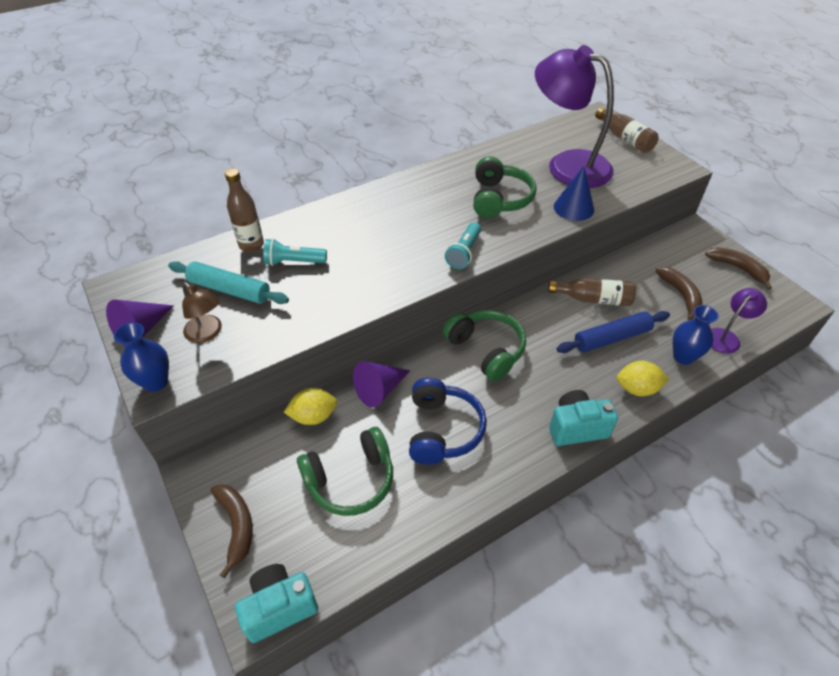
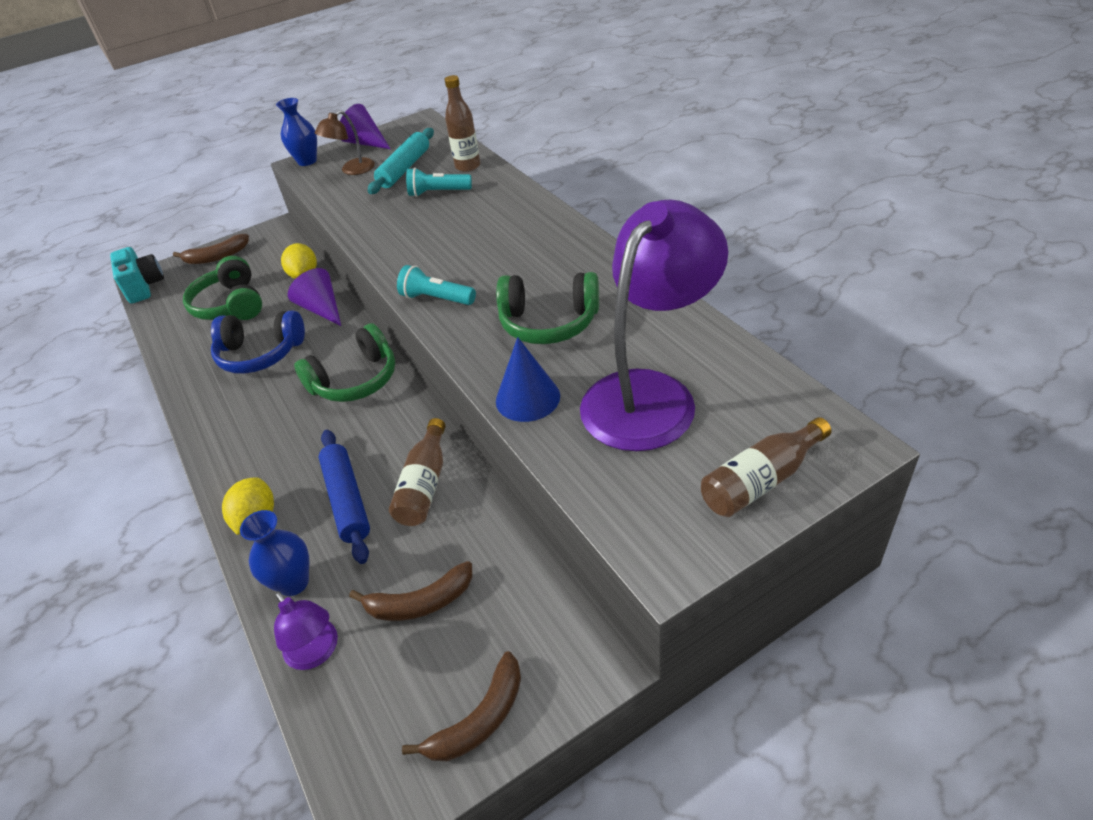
camera: 95 degrees right, 5 degrees down
turquoise flashlight [263,238,327,266] -> turquoise flashlight turned 90 degrees counterclockwise [406,168,472,197]
turquoise camera [549,390,618,446] -> none

